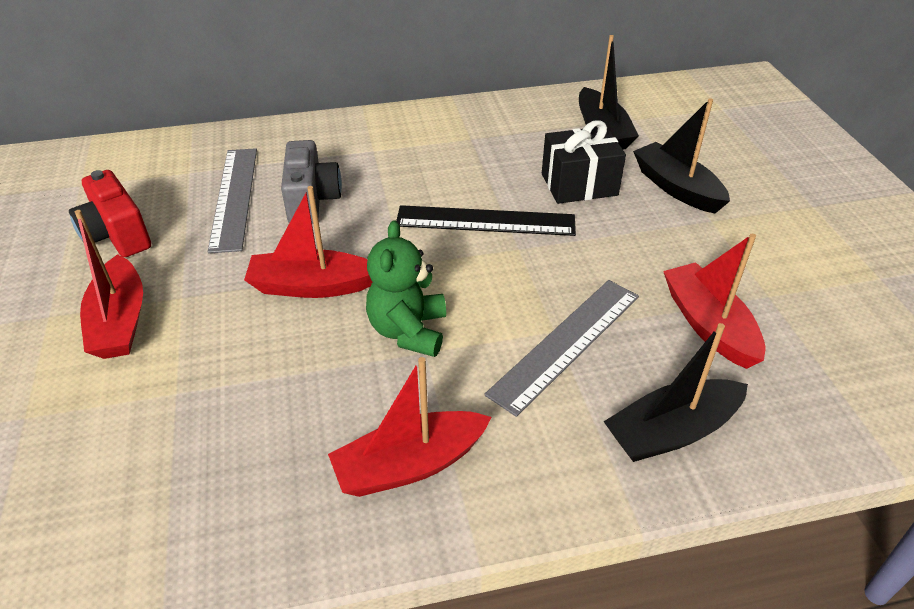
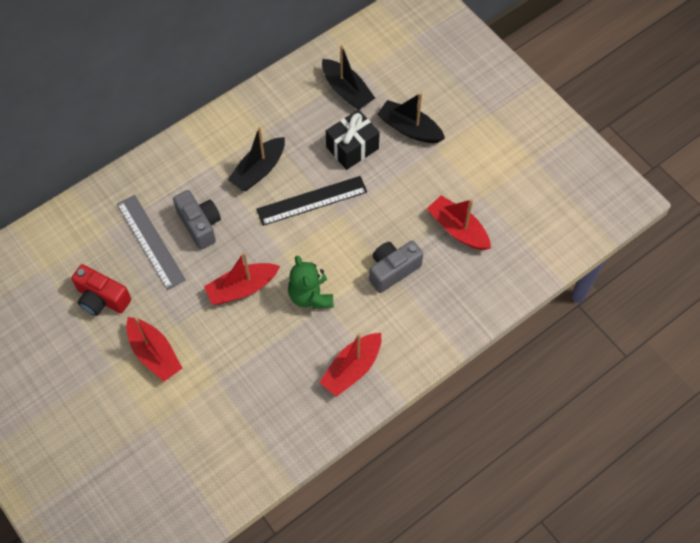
camera: 25 degrees left, 20 degrees up
grey ruler [484,280,639,417] -> grey camera [369,241,423,293]
black boat [603,323,748,462] -> black boat moved to [228,127,285,191]

